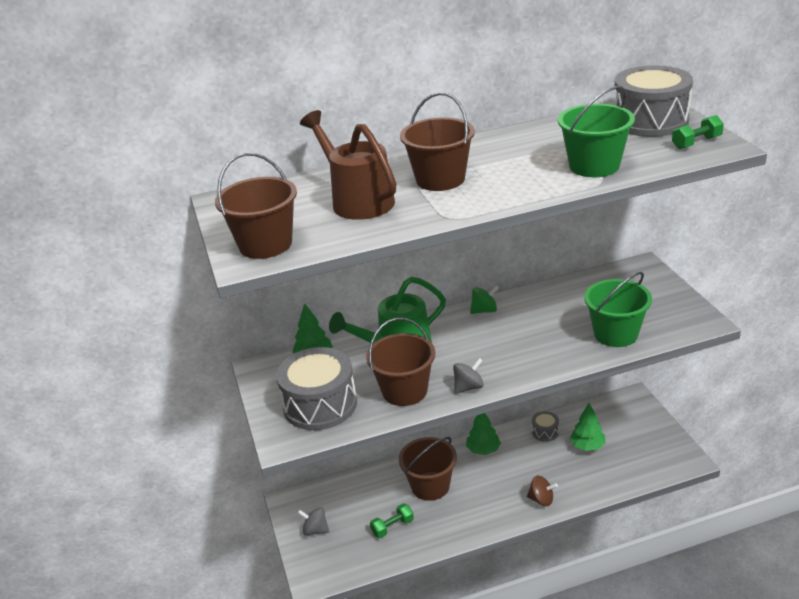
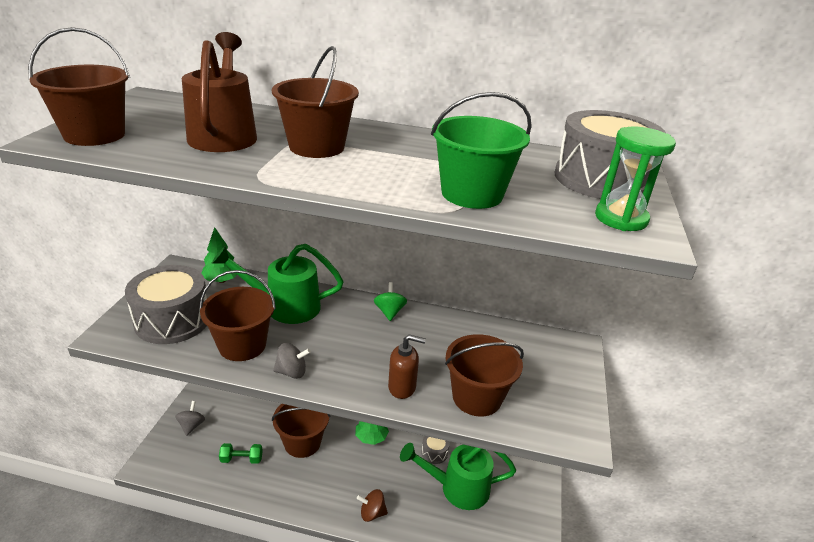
camera: 25 degrees right, 0 degrees up
grey spinning top [298,507,330,536] -> grey spinning top turned 45 degrees clockwise [175,401,205,436]
green spinning top [470,285,499,314] -> green spinning top turned 105 degrees counterclockwise [374,282,407,321]
brown spinning top [527,476,558,506] -> brown spinning top turned 135 degrees clockwise [357,489,388,522]
green tree [570,403,605,451] -> green watering can [400,443,516,510]
green bucket [584,272,652,347] -> brown bucket [445,334,524,416]
green dumbbell [672,115,724,149] -> green hourglass [595,127,676,231]
none -> brown soap dispenser [388,335,426,399]

